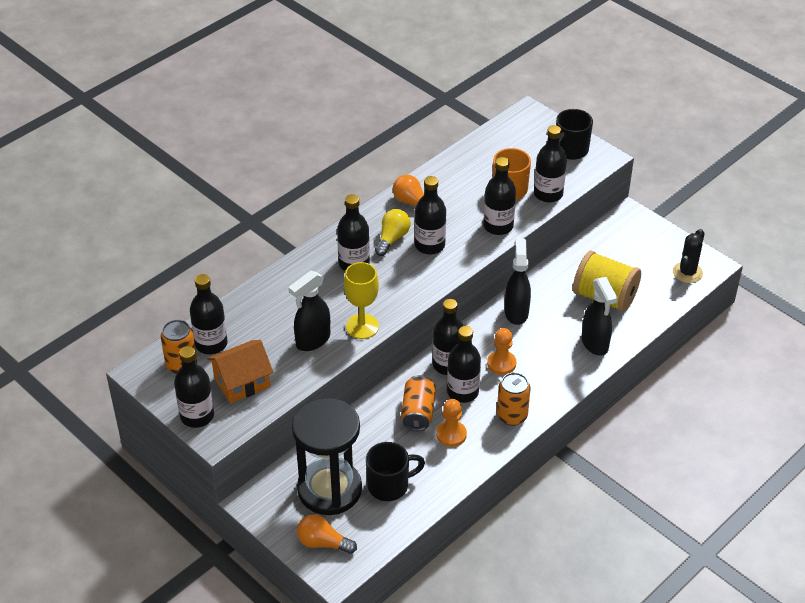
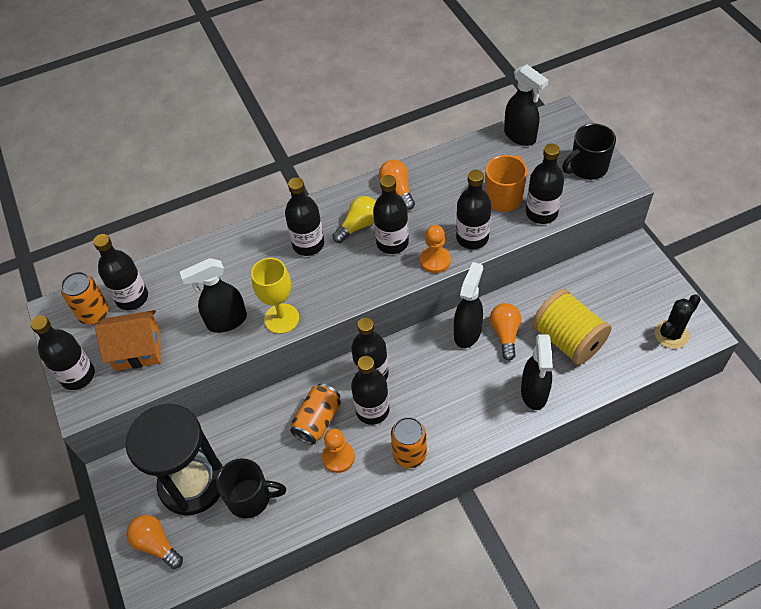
camera: 25 degrees right, 10 degrees up
orange pawn [487,328,516,375] -> orange pawn moved to [420,225,451,273]
none -> orange light bulb [490,303,521,361]
none -> black spray bottle [504,64,548,146]

